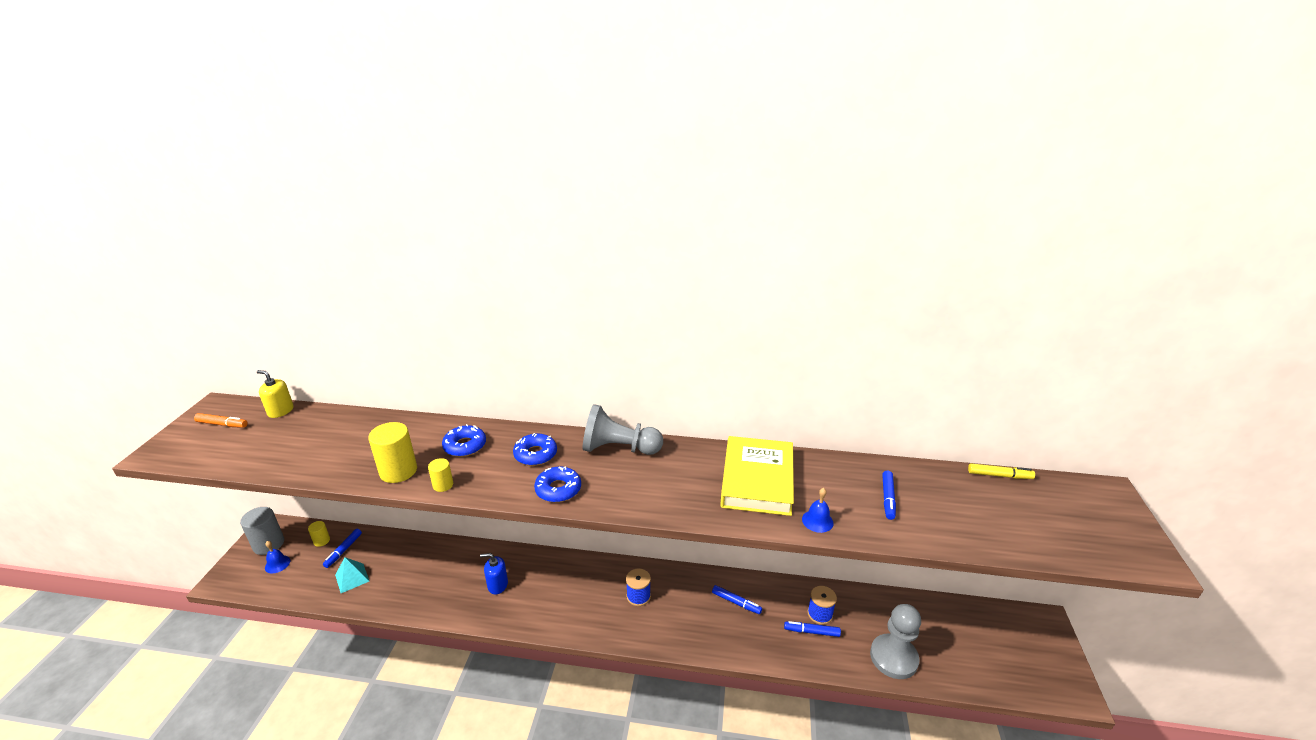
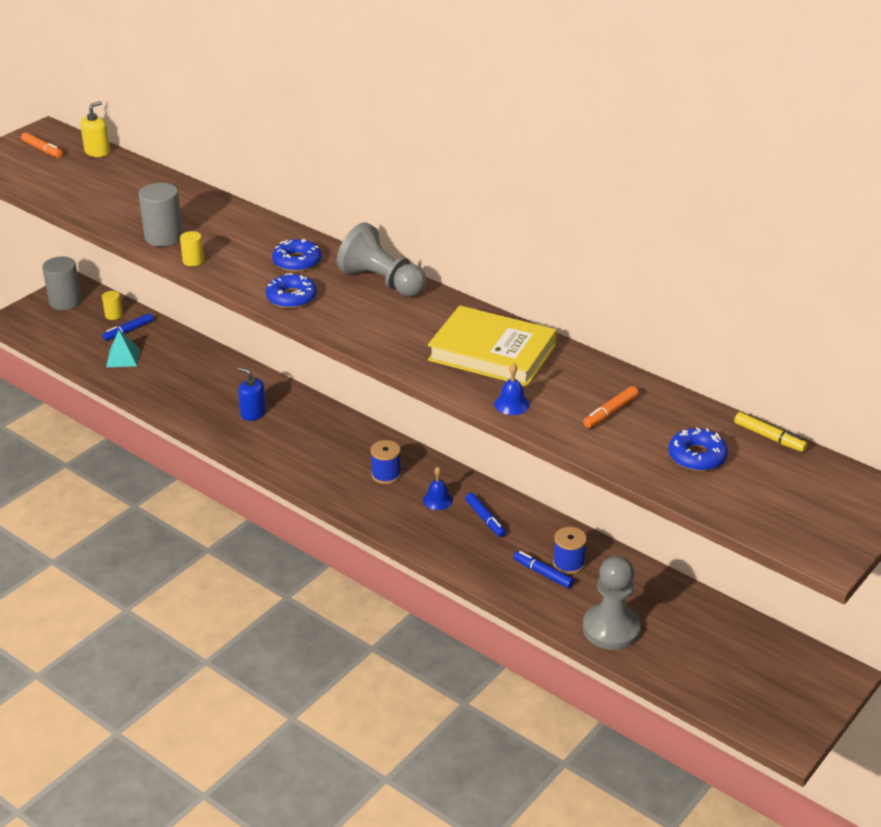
camera: 30 degrees right, 5 degrees up
yellow soap dispenser [257,370,294,418] -> yellow soap dispenser turned 75 degrees clockwise [80,101,110,157]
blue bell [265,541,290,574] -> blue bell moved to [423,467,453,510]
yellow cylinder [368,422,417,483] -> grey cylinder [138,183,183,247]
blue donut [442,424,486,457] -> blue donut moved to [668,428,728,471]
yellow book [720,436,794,516] -> yellow book turned 75 degrees clockwise [428,306,557,386]
blue marker [882,471,896,520] -> orange marker [583,386,639,428]

